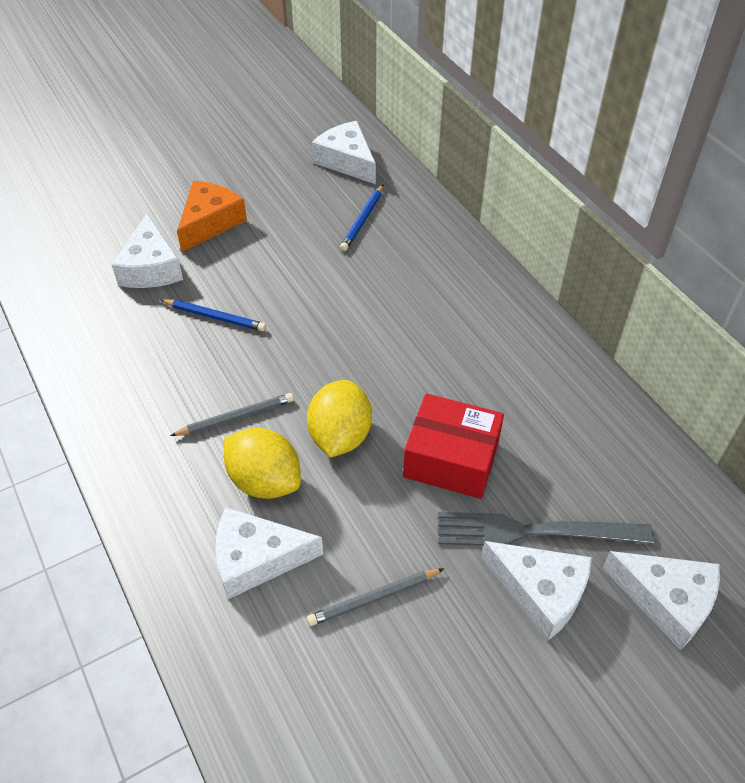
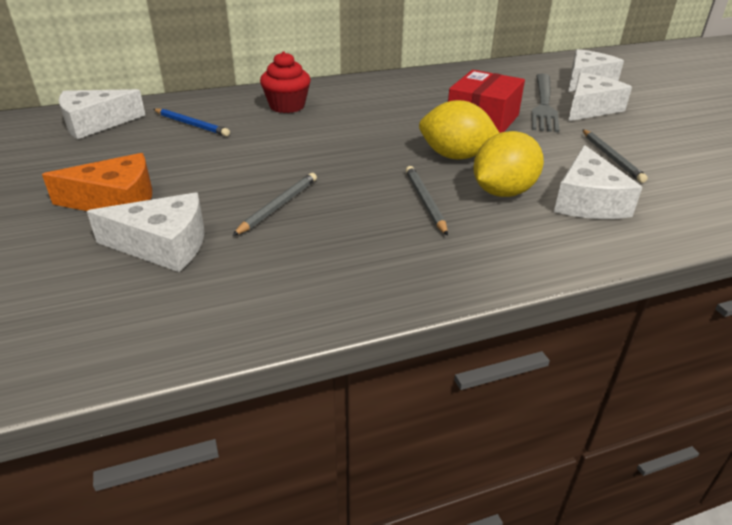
camera: 80 degrees left, 15 degrees down
blue pencil [160,299,266,331] -> grey pencil [232,173,317,236]
orange cheese [177,181,247,252] -> orange cheese turned 135 degrees clockwise [42,153,152,211]
none -> red cupcake [260,51,311,113]

